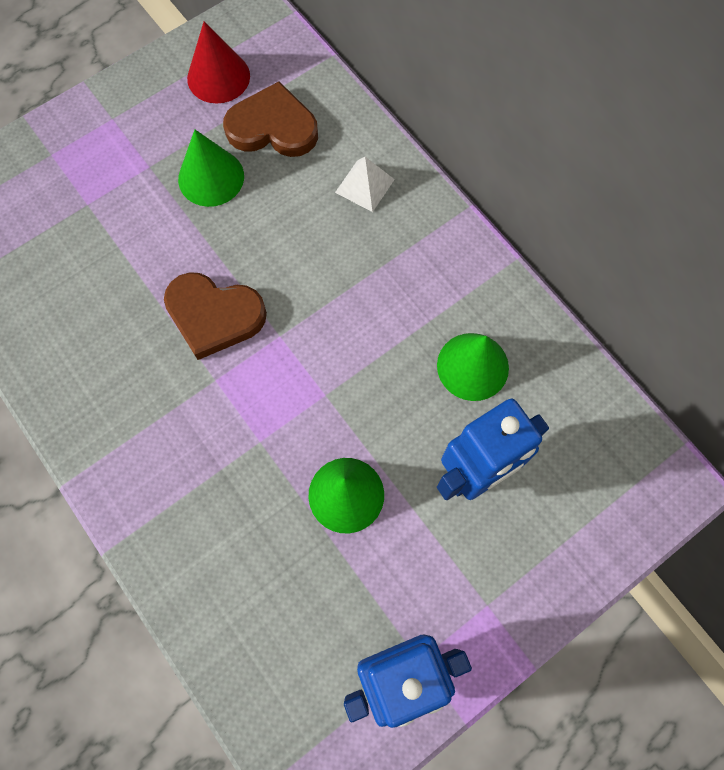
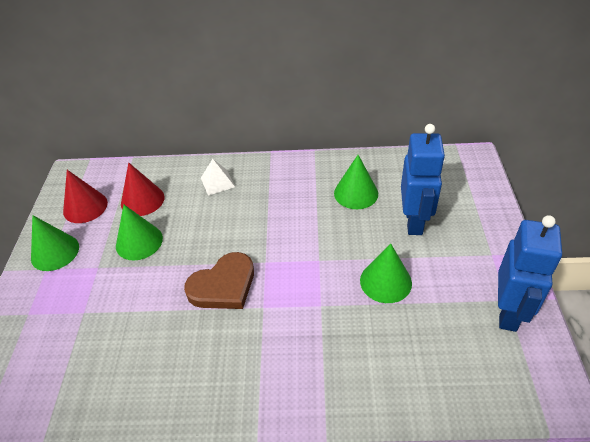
camera: 50 degrees left, 25 degrees down
brown heart [223,81,318,157] -> red cone [121,163,164,216]
none -> green cone [31,215,79,271]

